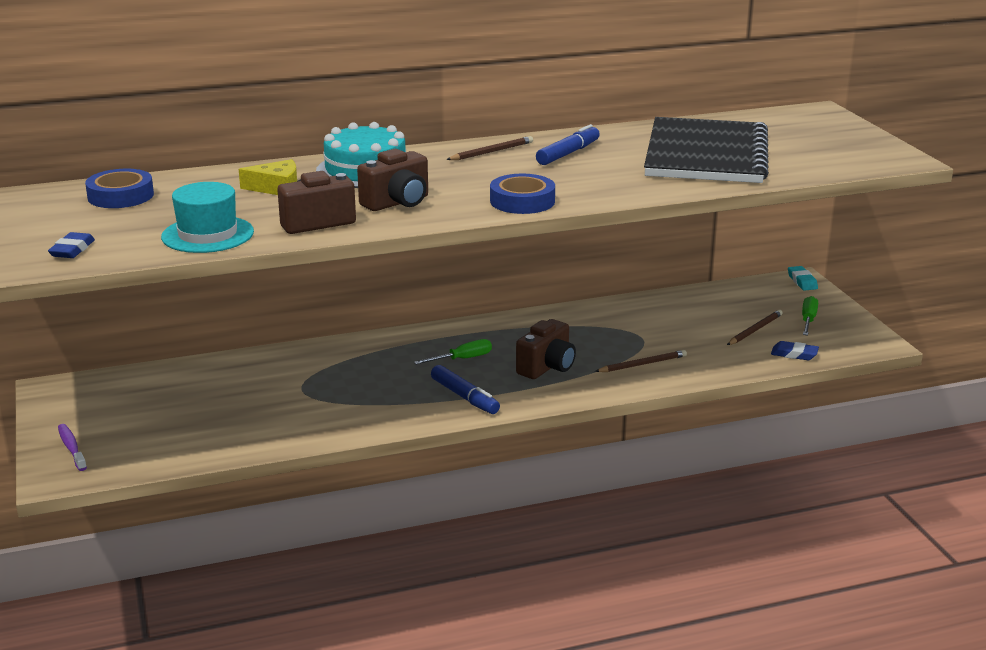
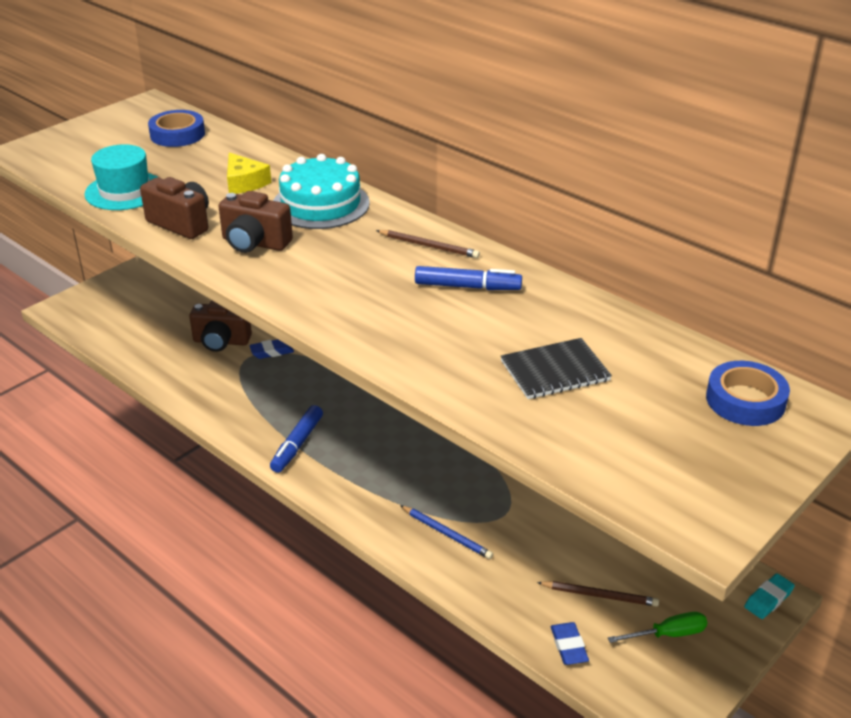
camera: 60 degrees right, 10 degrees up
blue eraser [48,232,95,258] -> blue eraser moved to [249,339,294,359]
purple toothbrush [58,424,87,471] -> none
green screwdriver [414,339,492,365] -> none
blue tape [490,174,555,214] -> blue tape moved to [706,361,790,426]
brown camera [516,319,576,379] -> brown camera moved to [189,301,252,352]
brown pencil [595,350,687,372] -> blue pencil [400,505,493,559]
black notebook [644,117,769,183] -> black notebook [501,338,612,399], size x0.47

